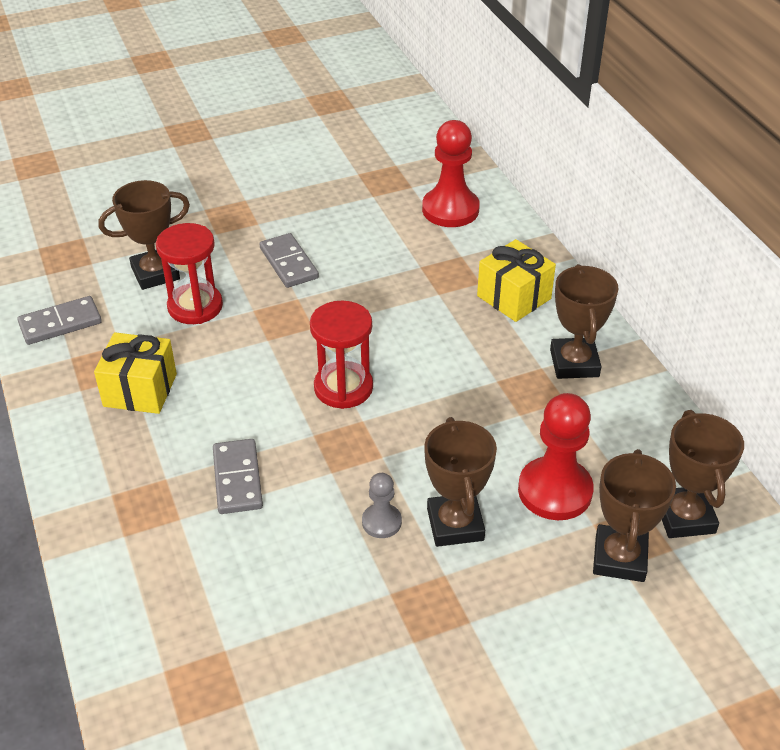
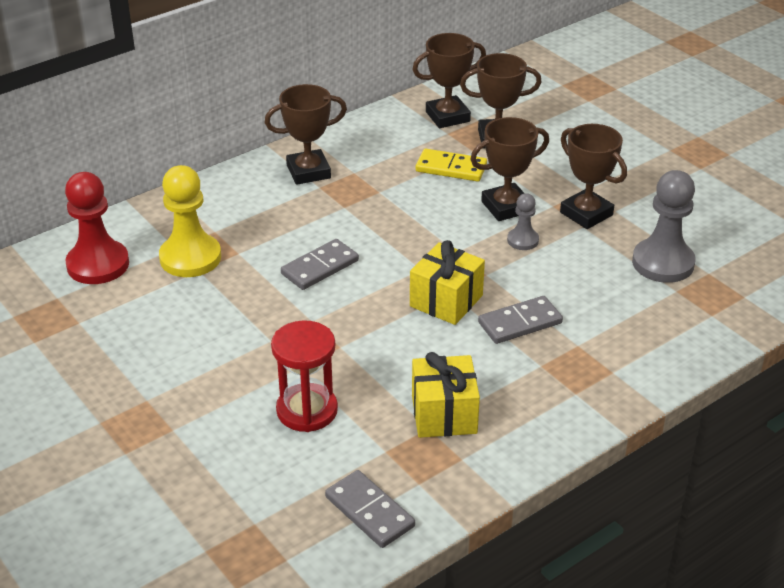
camera: 105 degrees left, 5 degrees down
brown trophy [99,180,190,290] -> brown trophy moved to [560,124,627,229]
grey domino [259,233,319,288] -> grey domino moved to [281,239,359,290]
red hourglass [310,300,373,409] -> none
yellow gift [477,239,556,322] -> yellow gift moved to [410,240,485,325]
red pawn [518,393,594,520] -> yellow domino [416,149,487,182]
none -> yellow pawn [159,165,221,277]
none -> grey pawn [632,170,696,283]

